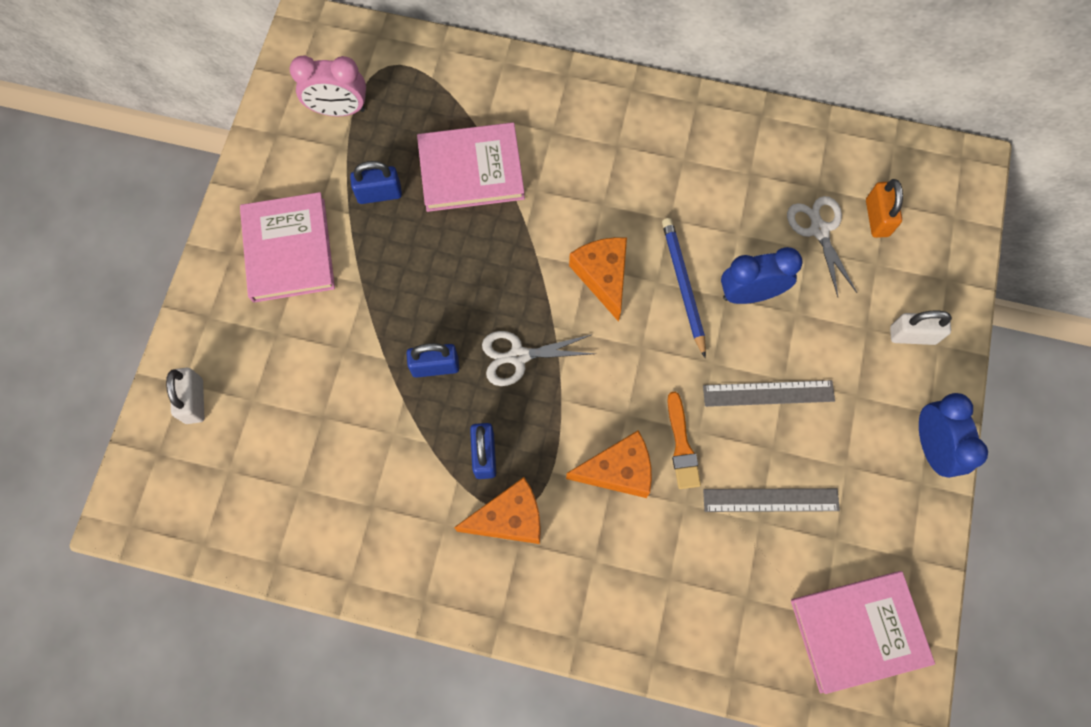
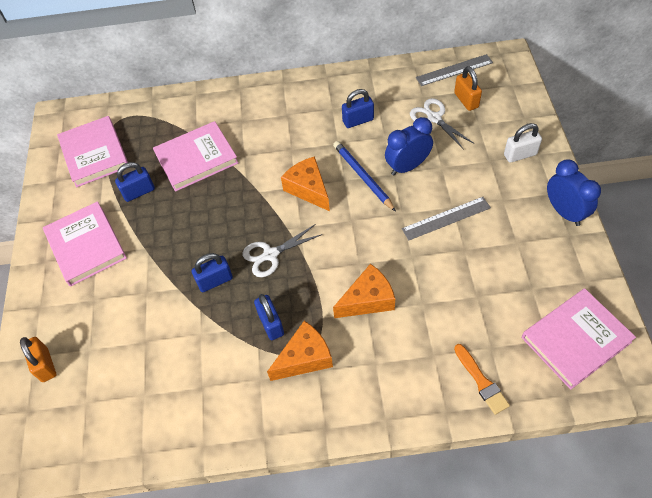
camera: 15 degrees left, 15 degrees down
white padlock [166,368,204,424] -> orange padlock [20,337,56,382]
pink clock [290,55,366,116] -> pink book [57,116,128,188]
orange brush [667,392,701,489] -> orange brush moved to [454,344,510,415]
grey ruler [703,488,840,512] -> grey ruler moved to [416,54,493,86]
none -> blue padlock [342,89,374,128]

